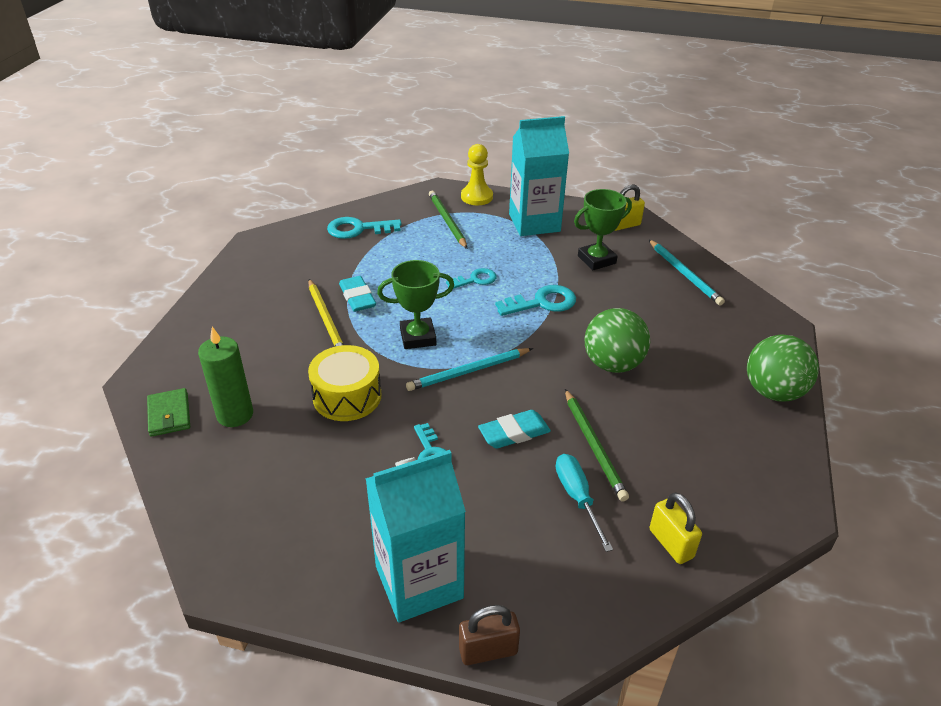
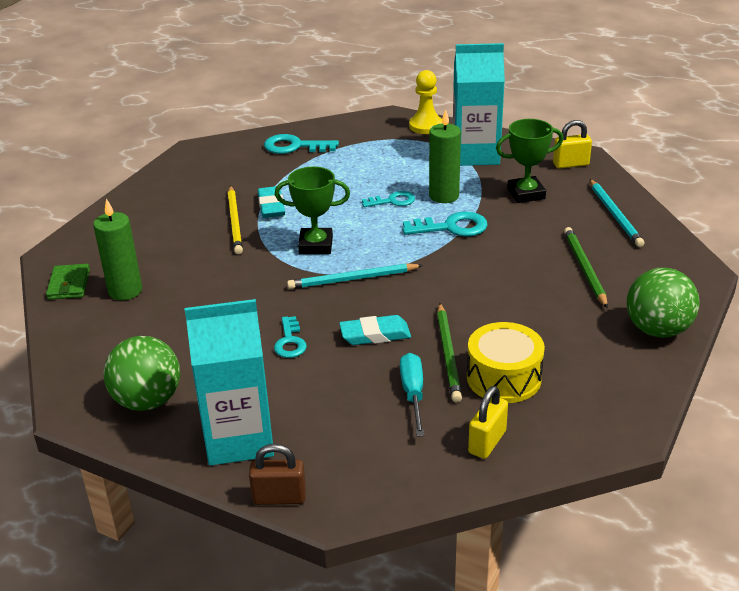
camera: 15 degrees right, 5 degrees down
yellow drum [308,345,381,421] -> yellow drum moved to [467,322,545,403]
green pencil [429,191,467,249] -> green pencil moved to [564,227,608,308]
green ball [585,308,650,373] -> green ball moved to [103,336,180,411]
yellow padlock [650,492,702,564] -> yellow padlock turned 45 degrees clockwise [468,386,508,459]
none -> green candle [429,109,461,203]

